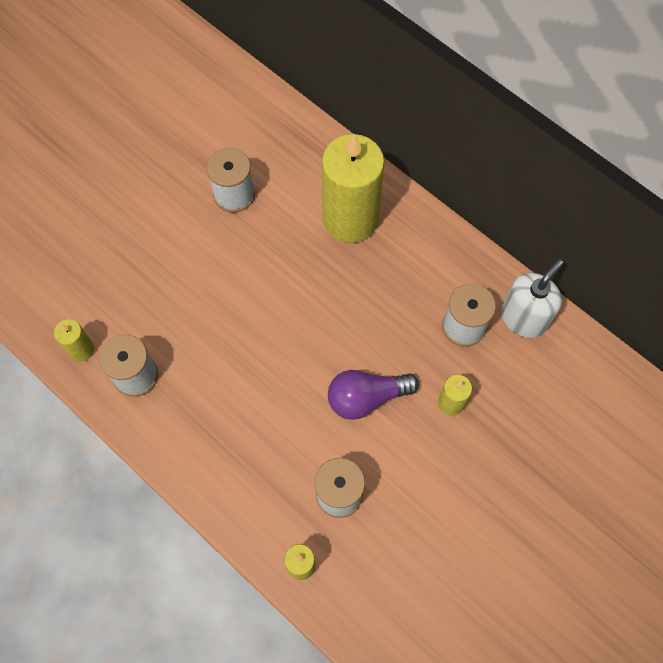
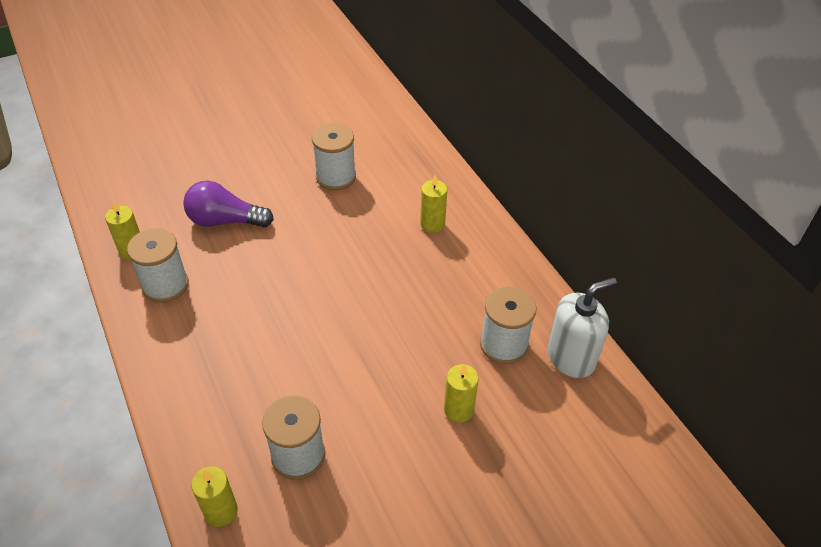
camera: 20 degrees right, 20 degrees down
yellow candle [322,134,385,243] -> yellow candle [420,175,447,233], size x0.44
purple light bulb [328,370,419,420] -> purple light bulb moved to [183,181,274,228]

